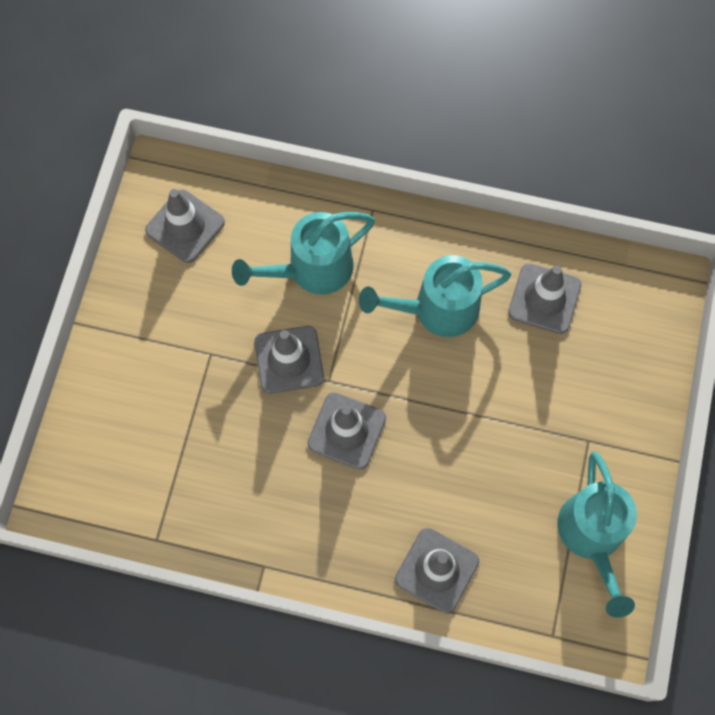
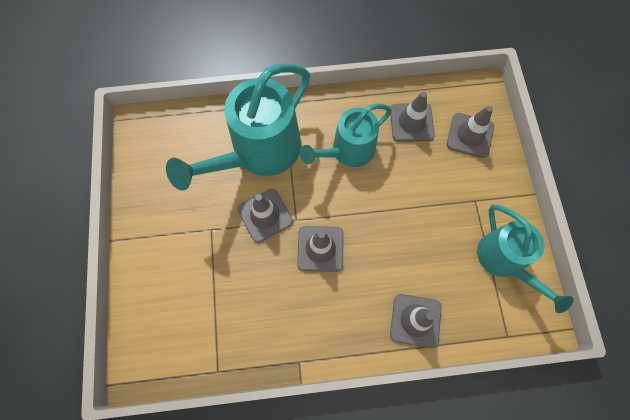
camera: 20 degrees left, 0 degrees up
grey traffic cone [145,189,225,263] -> grey traffic cone moved to [447,106,494,158]
turquoise watering can [232,212,375,295] -> turquoise watering can [166,64,310,190], size x1.58

